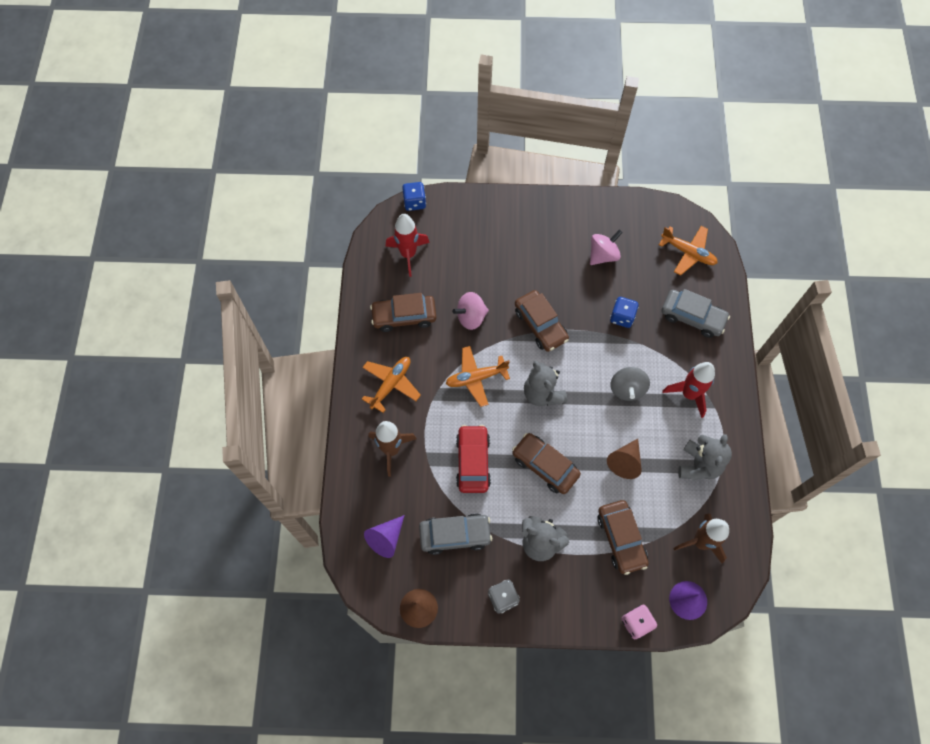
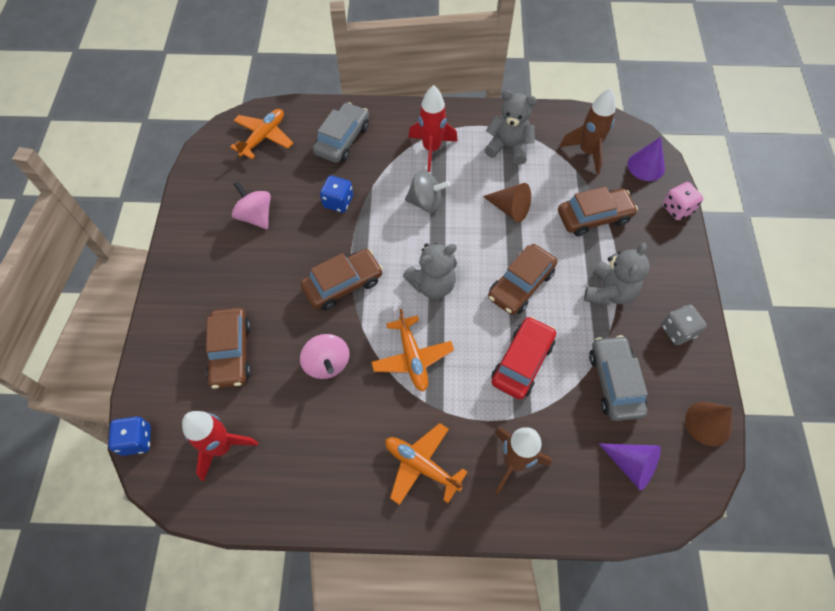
camera: 90 degrees left, 5 degrees down
brown car [370,293,437,332] -> brown car moved to [206,308,251,389]
red car [456,425,491,493] -> red car turned 120 degrees clockwise [491,316,556,400]

